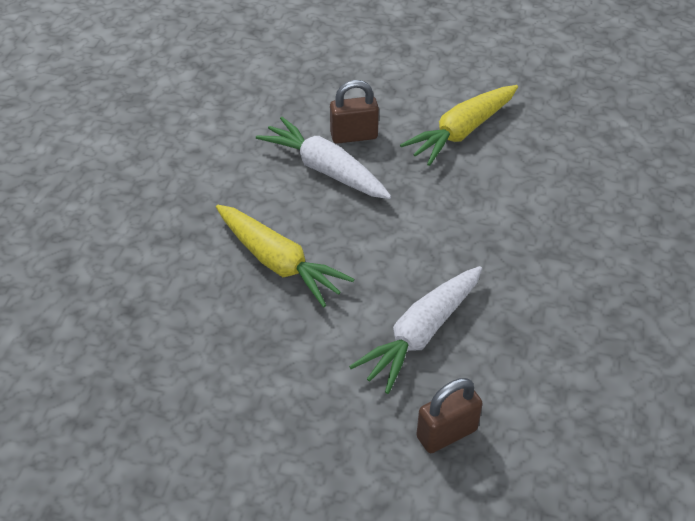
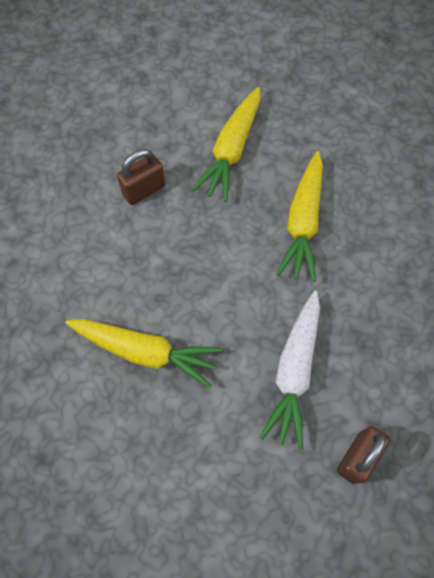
camera: 25 degrees left, 20 degrees up
white carrot [256,117,391,199] -> none
none -> yellow carrot [276,151,323,282]

